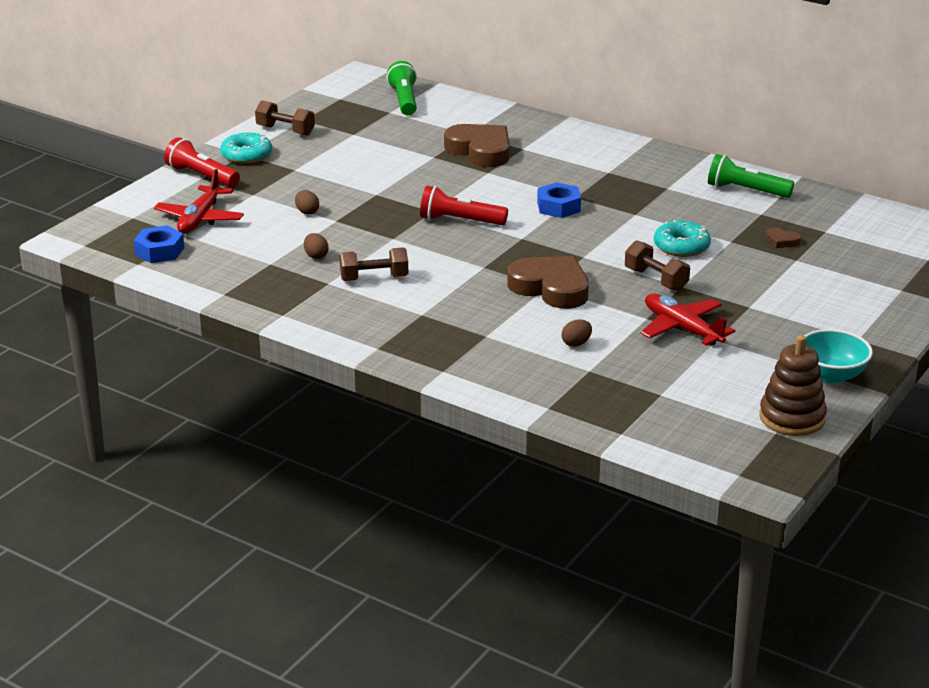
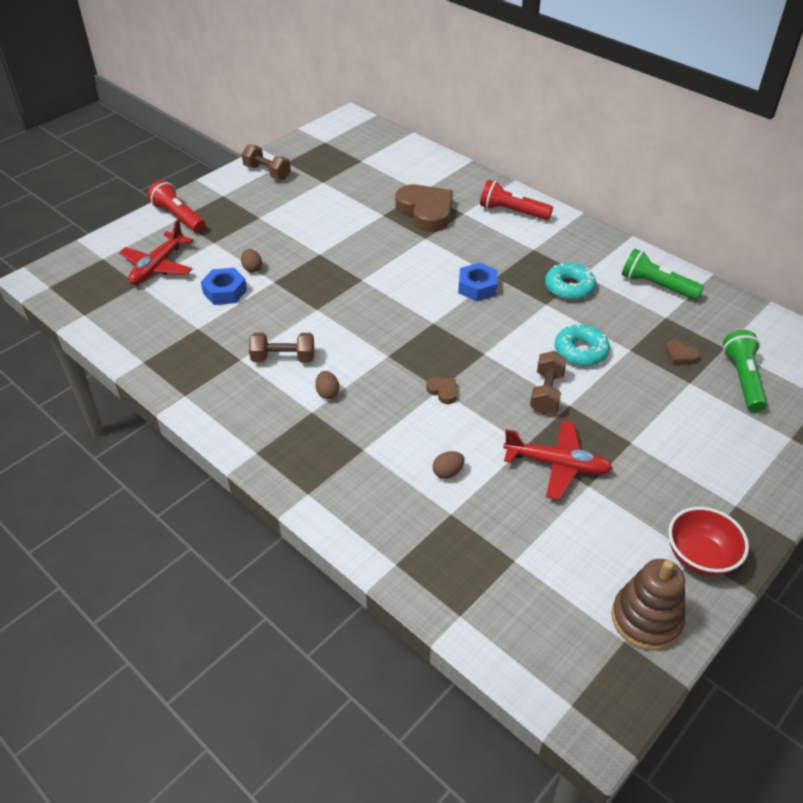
camera: 10 degrees right, 15 degrees up
blue nut [134,226,184,263] -> blue nut moved to [201,268,247,305]
turquoise donut [220,133,272,164] -> turquoise donut moved to [545,263,596,300]
brown egg [304,233,329,259] -> brown egg moved to [315,371,339,399]
green flashlight [387,61,417,116] -> green flashlight moved to [723,330,767,412]
red flashlight [420,186,508,225] -> red flashlight moved to [480,180,553,220]
brown heart [507,256,589,309] -> brown heart [426,377,457,404], size x0.42
brown dumbbell [625,240,690,291] -> brown dumbbell turned 45 degrees clockwise [530,351,567,414]
red plane [641,293,735,346] -> red plane turned 135 degrees clockwise [503,420,613,500]
turquoise bowl [804,329,873,384] -> red bowl [668,507,749,576]

